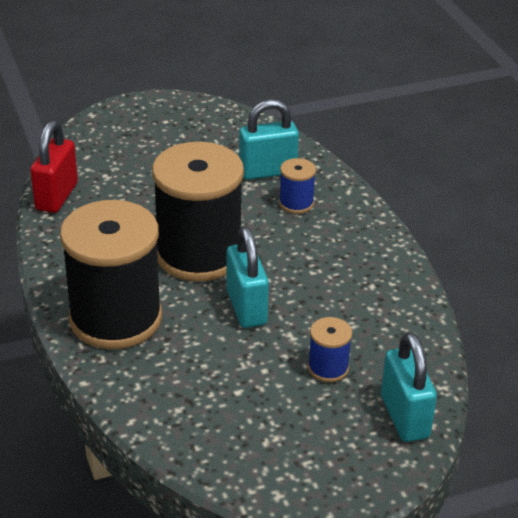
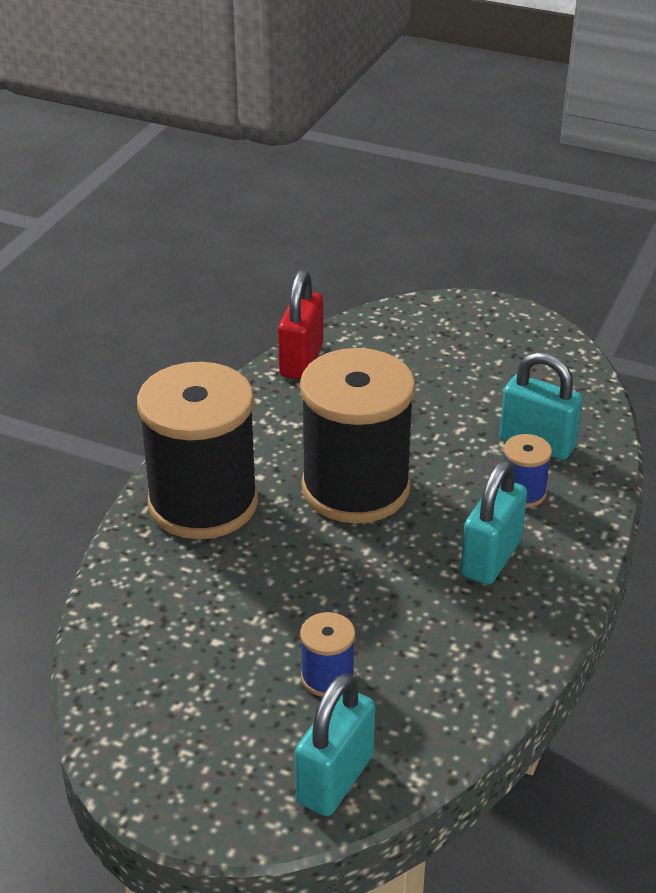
camera: 45 degrees right, 0 degrees up
red padlock [30,121,78,213] -> red padlock turned 45 degrees counterclockwise [278,270,323,379]
turquoise padlock [226,227,269,328] -> turquoise padlock moved to [461,460,527,585]

